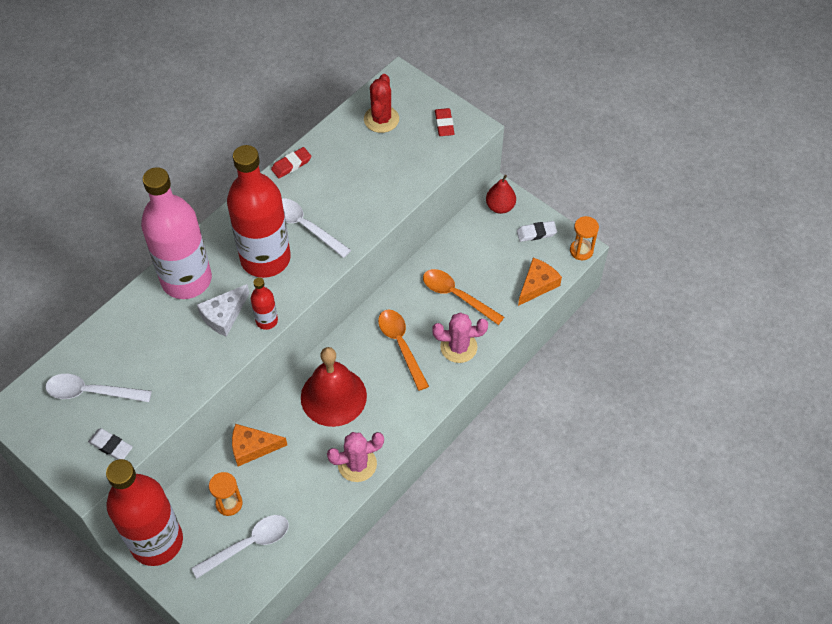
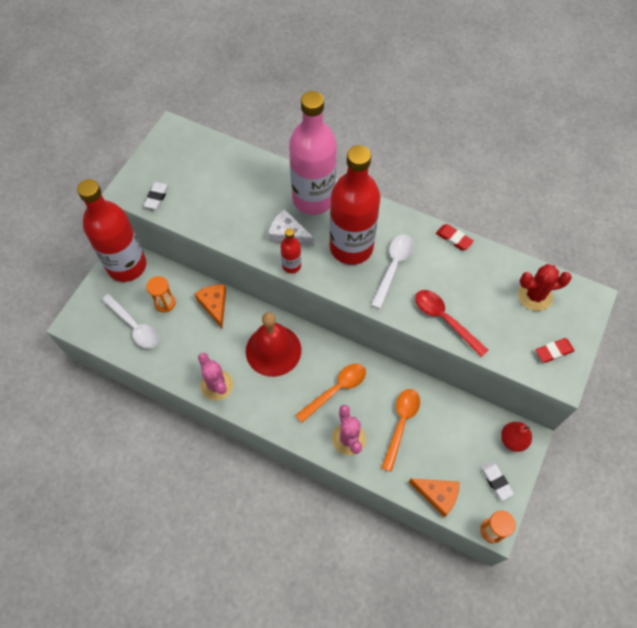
camera: 75 degrees right, 5 degrees up
white spoon [45,374,152,402] -> none
none -> red spoon [415,290,488,357]

